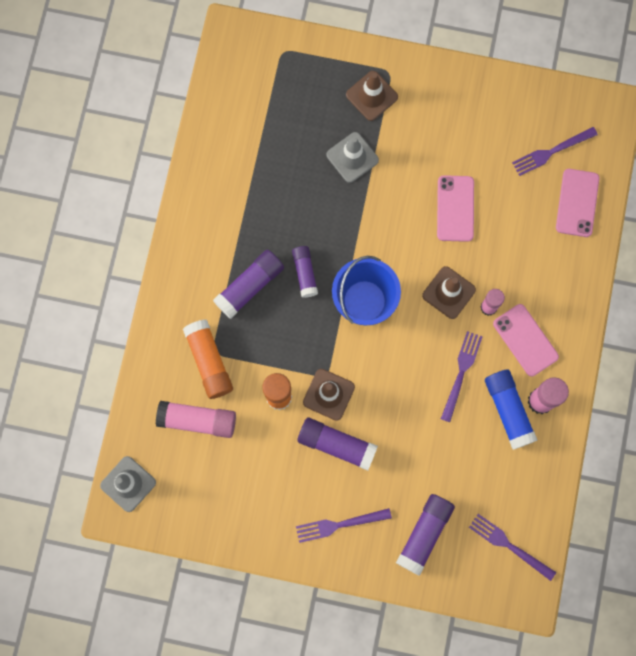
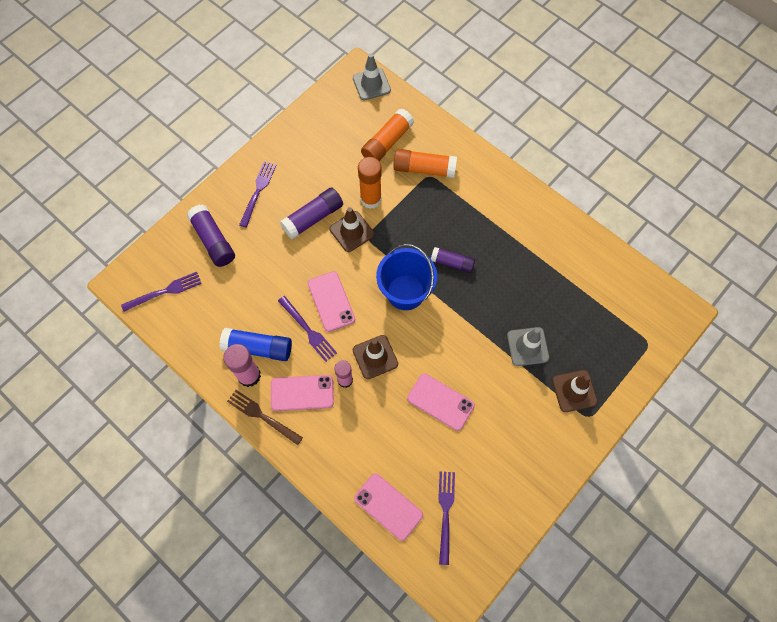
camera: 120 degrees right, 10 degrees down
pink glue stick [156,401,236,438] -> orange glue stick [361,108,414,161]
purple glue stick [213,250,284,319] -> none
none -> brown fork [227,390,303,445]
none -> pink phone [308,271,355,332]

